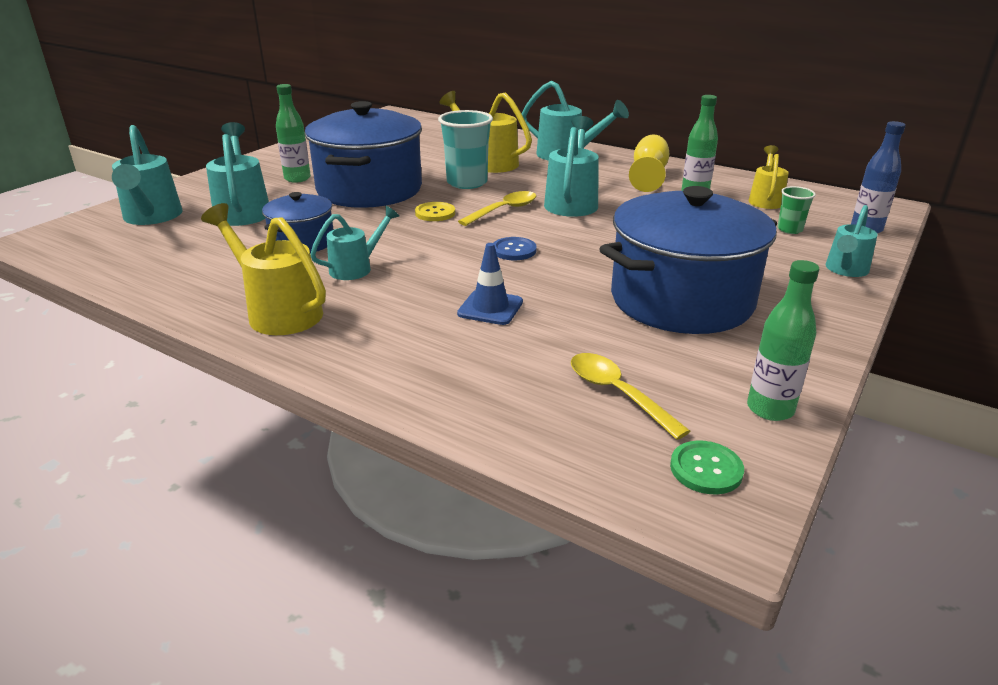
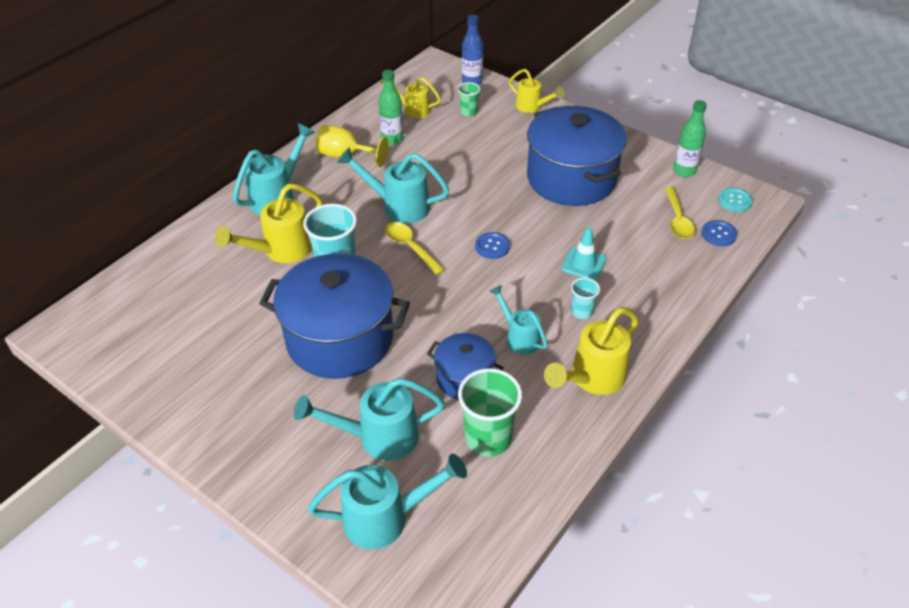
camera: 85 degrees left, 15 degrees up
green bottle [276,84,311,183] -> none
yellow button [415,202,455,221] -> none
blue traffic cone [457,243,523,325] -> turquoise traffic cone [561,227,606,280]
yellow spoon [571,353,690,440] -> yellow spoon turned 60 degrees counterclockwise [665,187,695,239]
green button [670,441,744,494] -> turquoise button [718,188,753,212]
turquoise watering can [825,205,878,277] -> yellow watering can [509,69,564,113]
none -> green cup [458,368,522,457]
none -> turquoise cup [571,278,600,319]
none -> blue button [701,220,737,246]

